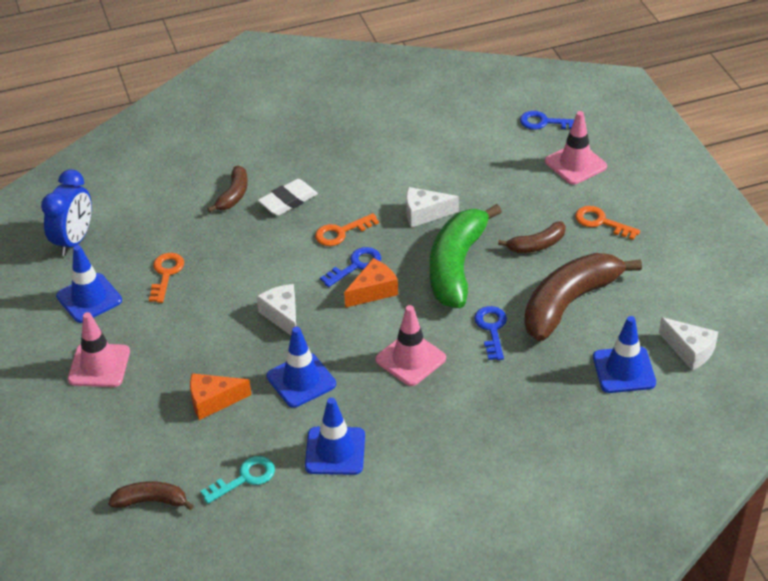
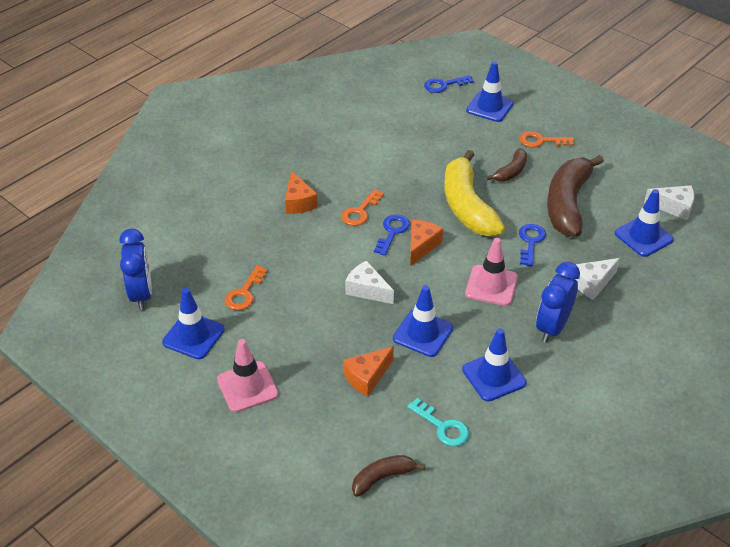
camera: 30 degrees left, 0 degrees up
orange key [149,253,184,303] -> orange key turned 135 degrees counterclockwise [225,265,268,310]
turquoise key [200,456,275,504] -> turquoise key turned 105 degrees clockwise [407,398,469,446]
brown banana [207,166,248,213] -> none
white eraser [258,179,318,216] -> orange cheese [285,170,318,214]
white cheese [406,187,459,228] -> white cheese moved to [575,258,620,300]
green banana [430,204,502,308] -> yellow banana [444,150,505,237]
blue key [474,306,507,360] -> blue key turned 45 degrees clockwise [519,224,546,267]
pink traffic cone [545,111,607,185] -> blue traffic cone [466,61,514,122]
none -> blue clock [536,262,580,343]

